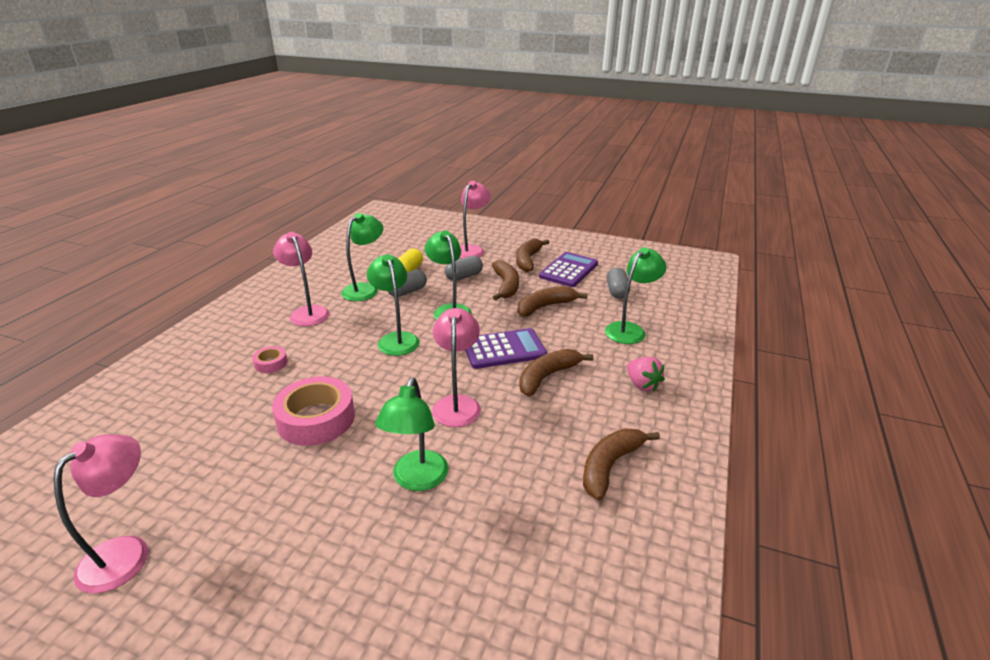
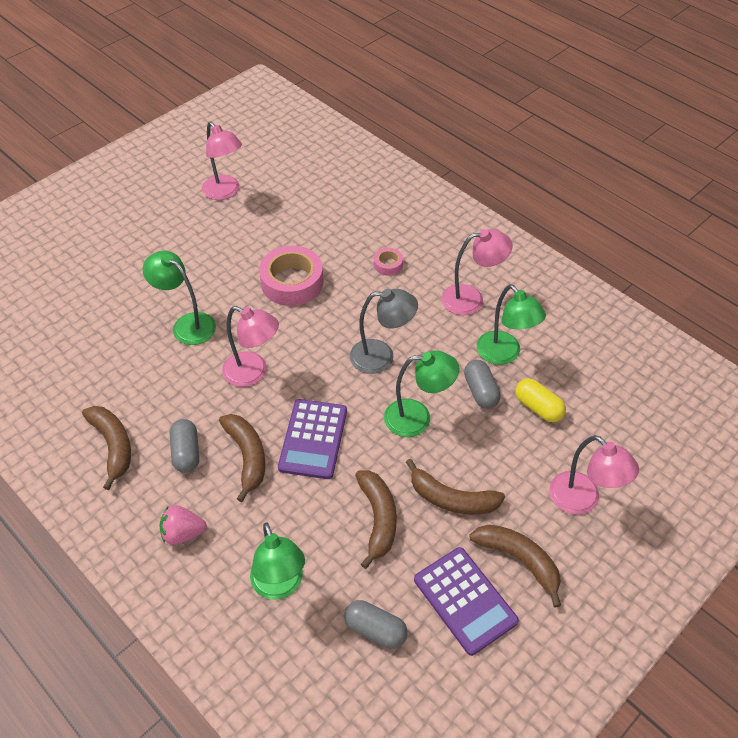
camera: 115 degrees right, 20 degrees up
green lamp [367,254,420,356] -> grey lamp [350,289,418,374]
grey capsule [445,256,483,281] -> grey capsule moved to [170,419,199,473]

